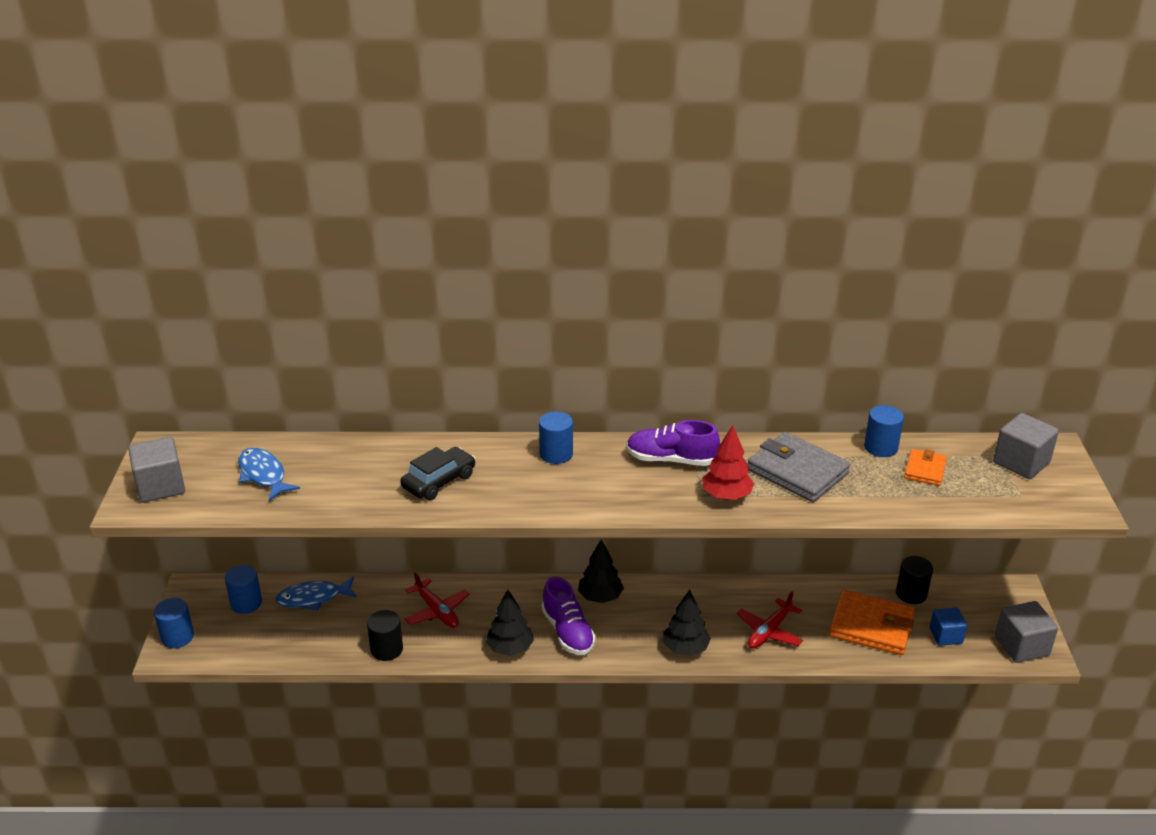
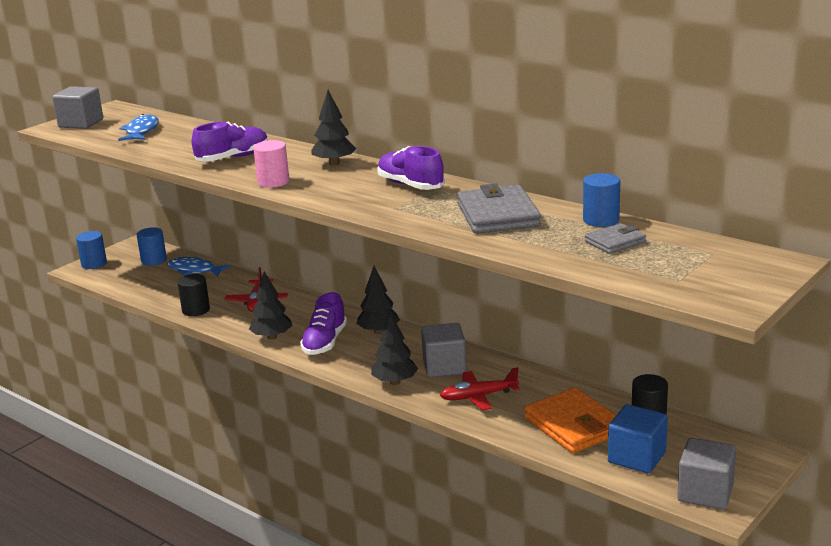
camera: 40 degrees right, 10 degrees down
black car [400,447,475,500] -> purple shoe [192,121,268,162]
blue cylinder [539,411,573,464] -> black tree [311,90,356,166]
red tree [702,425,754,500] -> none
orange wallet [904,449,947,486] -> grey wallet [585,223,646,254]
blue cube [930,607,967,646] -> blue cube [608,404,668,473], size x1.52
grey cube [993,413,1059,479] -> grey cube moved to [421,323,467,378]
none -> pink cylinder [253,140,289,188]

